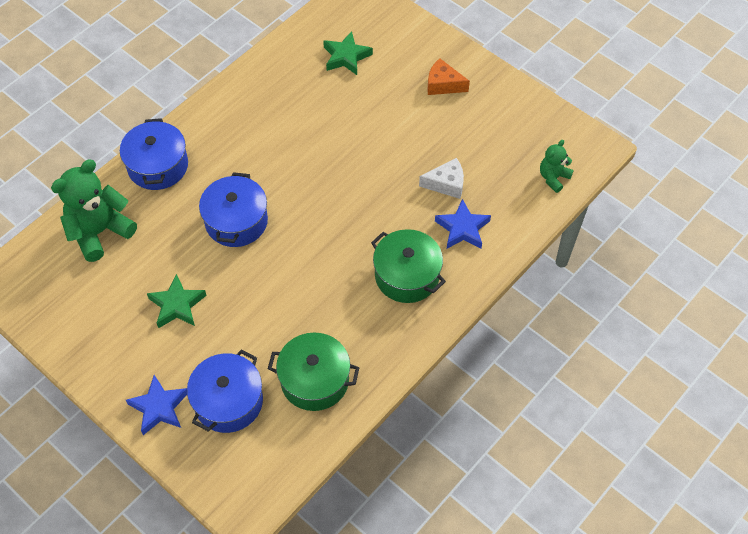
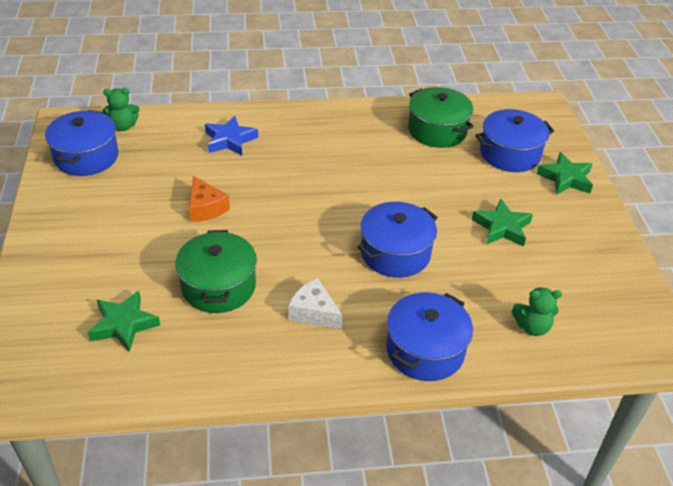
camera: 140 degrees left, 15 degrees down
green teddy bear [51,160,137,262] -> green teddy bear [512,287,562,336], size x0.53
blue star [126,375,187,435] -> green star [537,152,593,195]
green pot [371,229,446,303] -> green pot moved to [175,230,257,313]
white cheese [419,158,464,199] -> white cheese moved to [288,278,342,329]
orange cheese [427,58,470,95] -> orange cheese moved to [189,176,230,222]
none -> blue pot [45,110,118,176]

